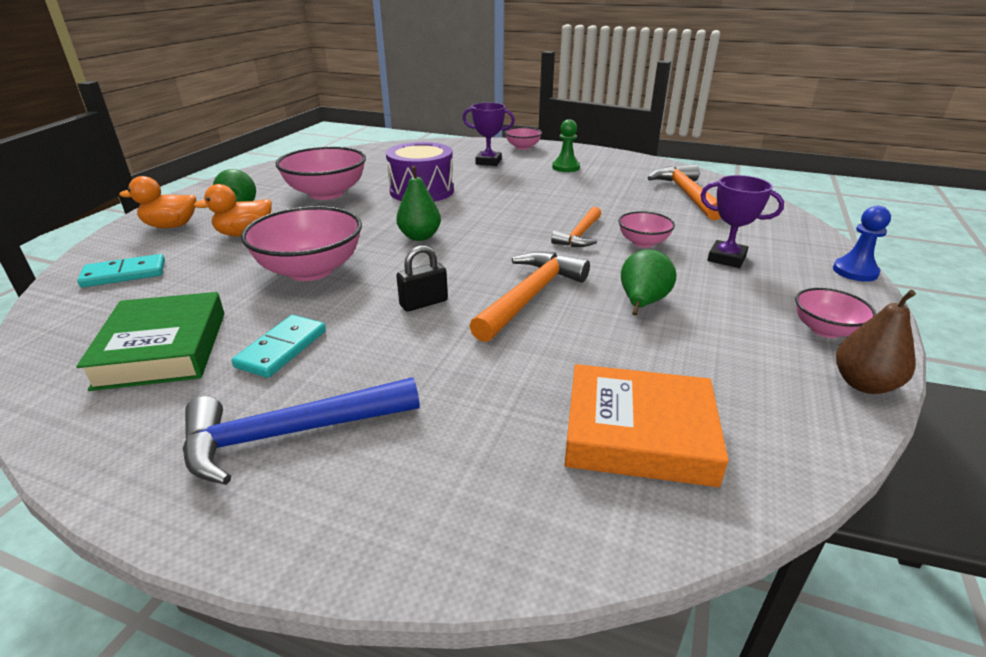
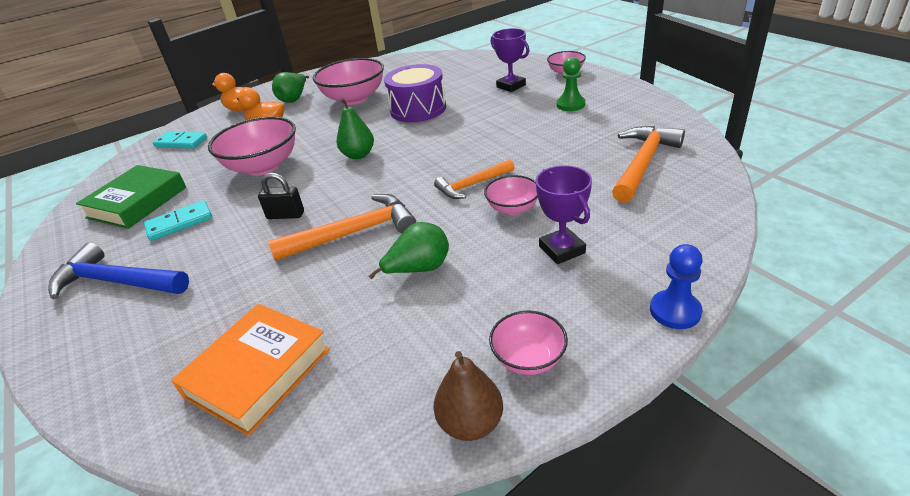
camera: 40 degrees right, 5 degrees up
orange book [565,364,729,487] -> orange book turned 75 degrees clockwise [171,304,330,436]

